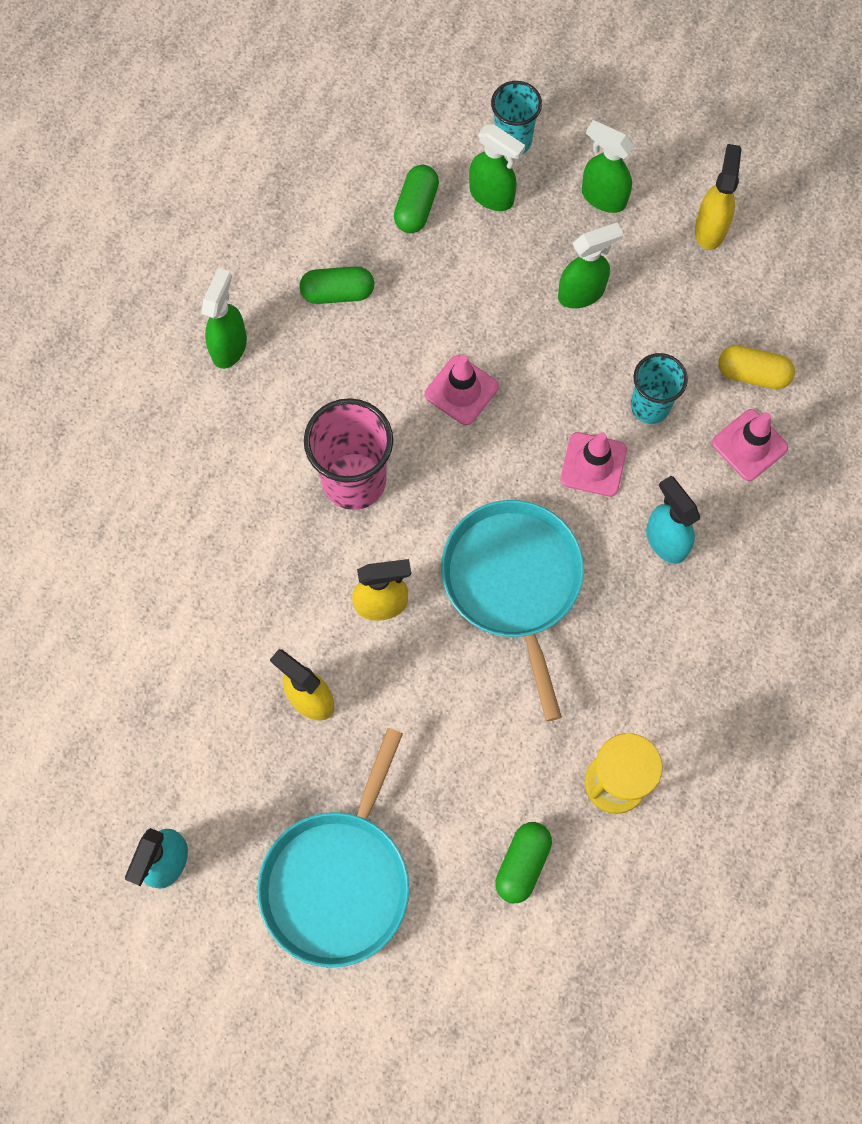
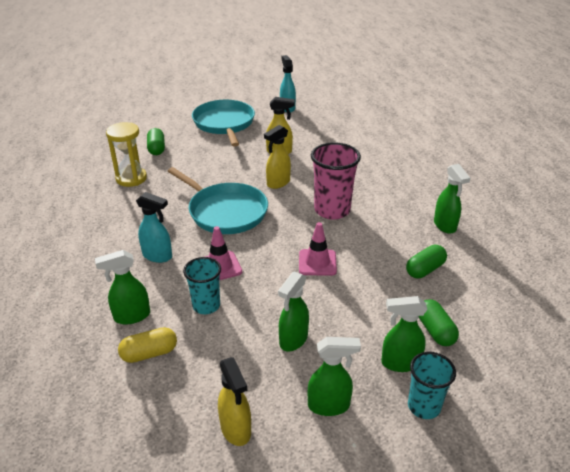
camera: 145 degrees right, 35 degrees down
pink traffic cone [712,409,789,481] -> green spray bottle [95,250,150,324]

